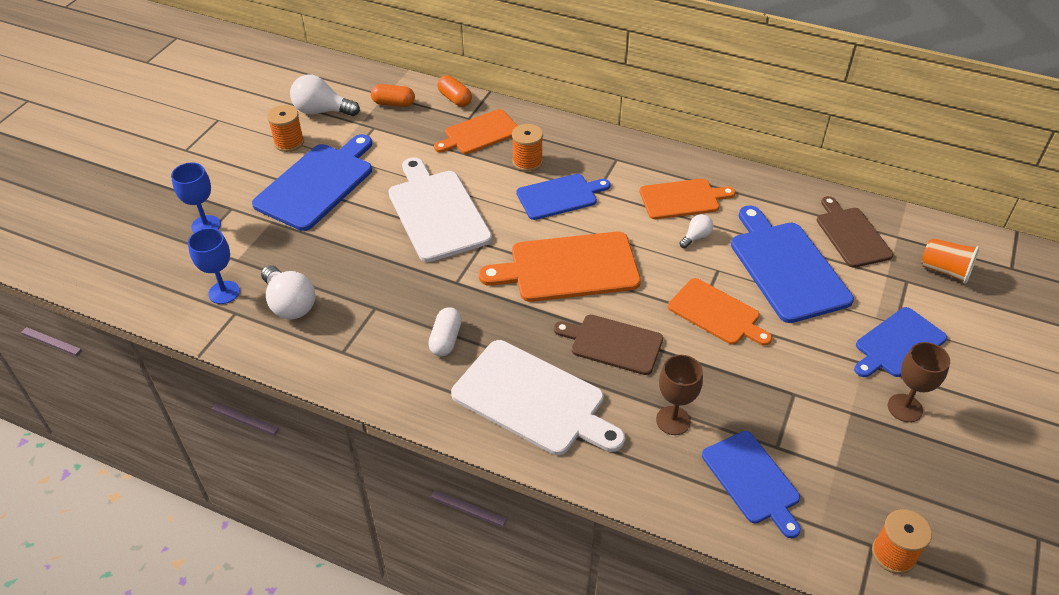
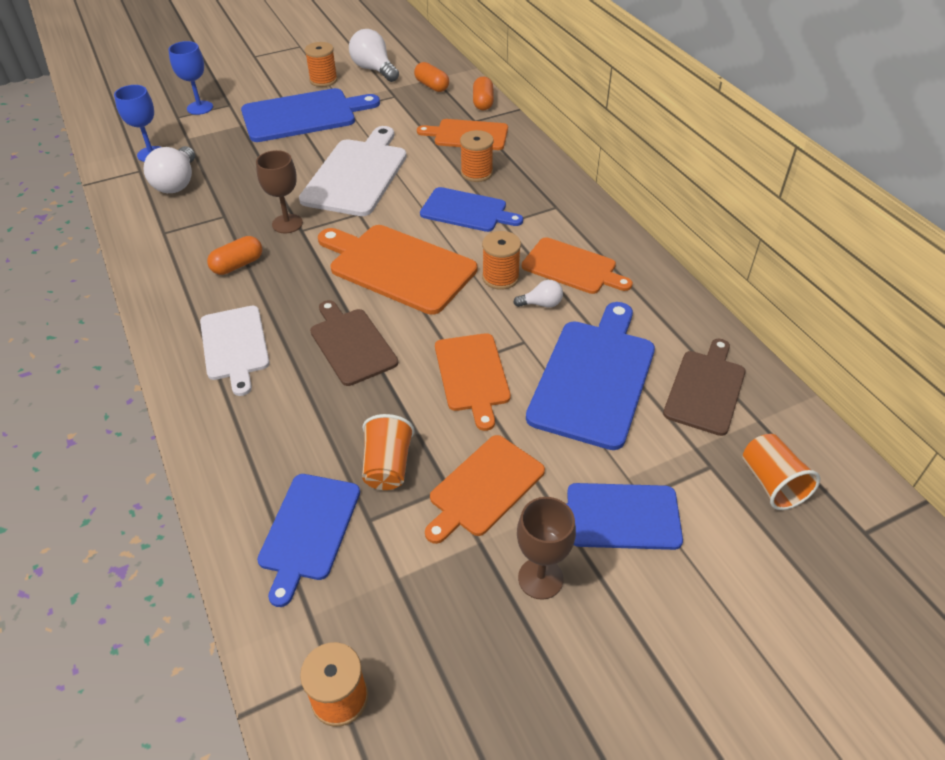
camera: 40 degrees right, 0 degrees up
white capsule [428,307,462,356] -> orange capsule [207,236,262,275]
white cutting board [451,340,625,455] -> white cutting board [200,306,270,396], size x0.64
brown goblet [656,355,703,435] -> brown goblet moved to [256,150,303,234]
none -> orange cup [362,414,415,490]
none -> orange cutting board [425,435,545,544]
none -> orange spool [482,231,521,290]

